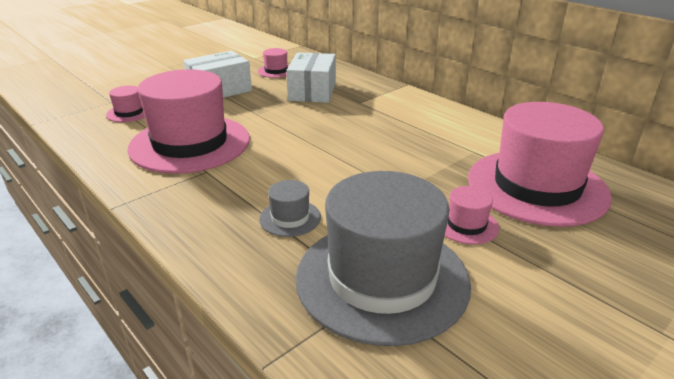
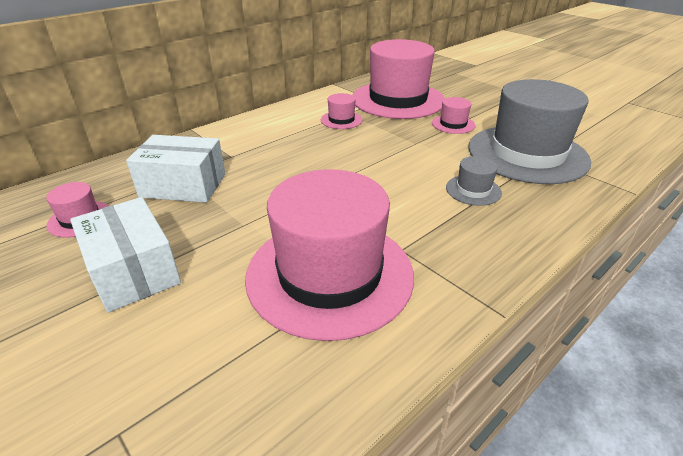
camera: 90 degrees left, 5 degrees up
pink hat [106,86,145,122] -> pink hat moved to [321,93,363,129]

